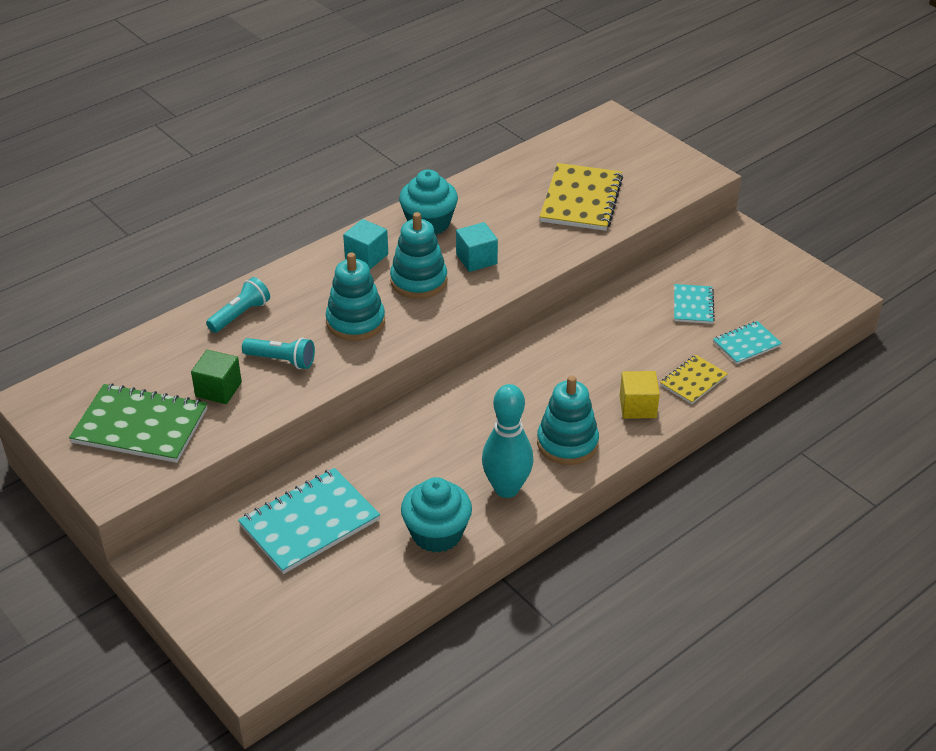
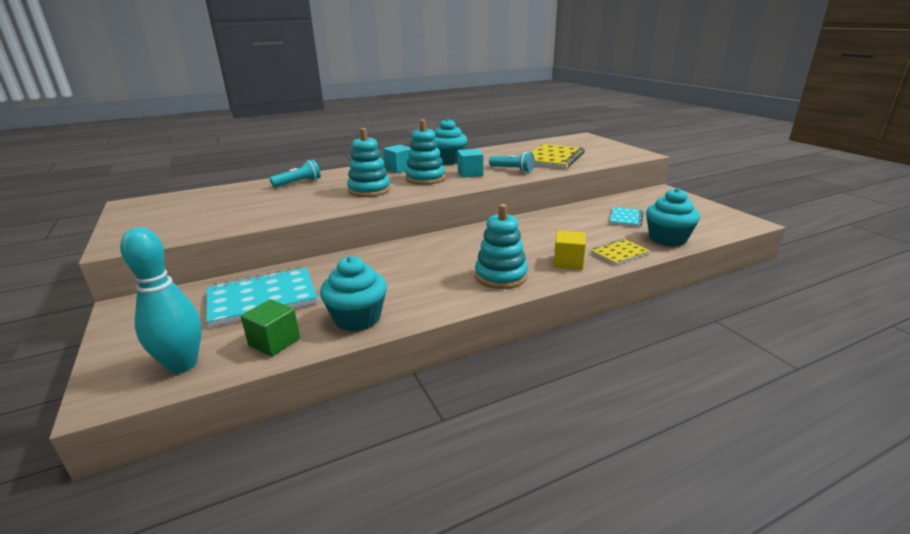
camera: 15 degrees right, 15 degrees down
green notebook [69,383,207,463] -> none
green cube [191,350,242,404] -> green cube moved to [241,299,300,357]
turquoise flashlight [242,337,315,369] -> turquoise flashlight moved to [489,152,535,173]
turquoise bowling pin [482,384,534,498] -> turquoise bowling pin moved to [120,227,202,374]
turquoise notebook [713,321,782,364] -> turquoise cupcake [646,188,700,246]

